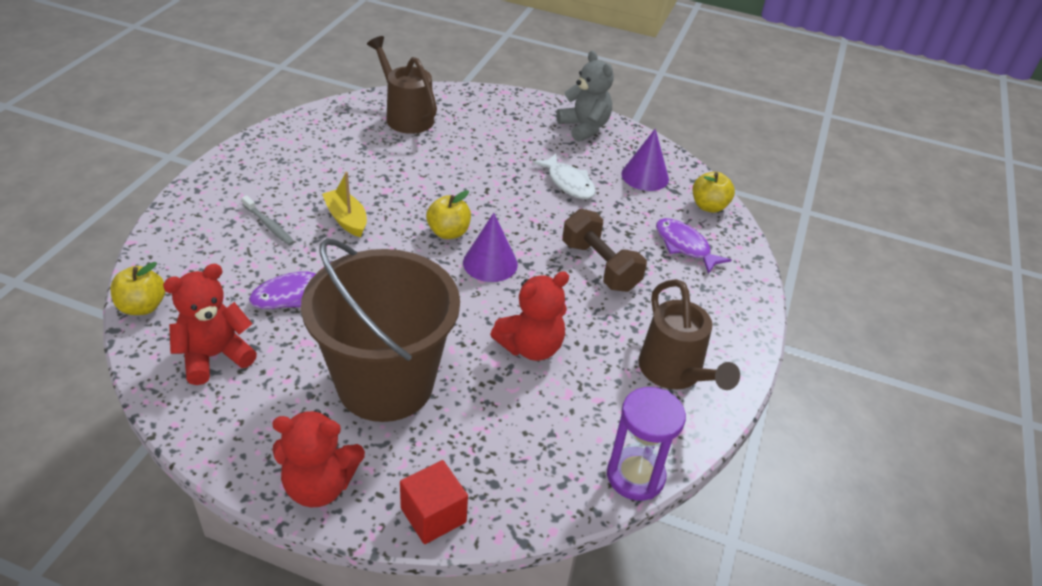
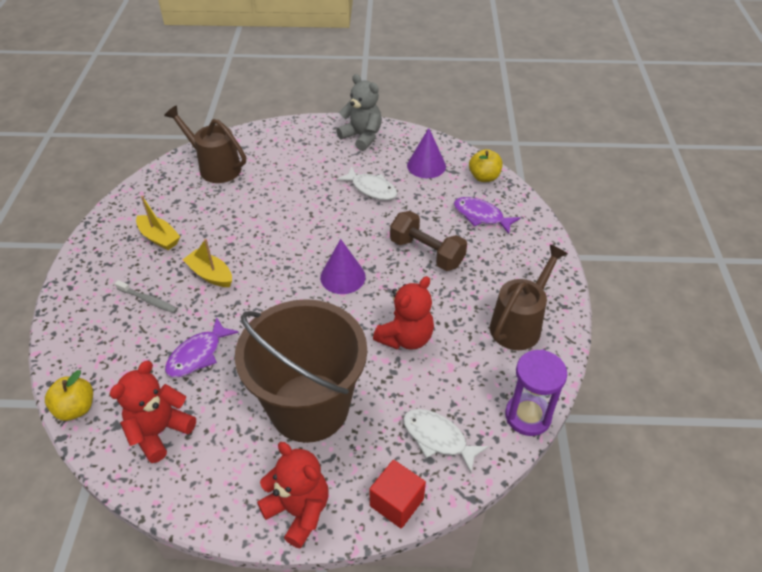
camera: 15 degrees left, 5 degrees up
red teddy bear [272,409,365,507] -> red teddy bear turned 120 degrees counterclockwise [257,442,329,549]
yellow apple [426,190,471,239] -> none
brown watering can [639,279,740,390] -> brown watering can turned 105 degrees counterclockwise [490,244,568,350]
none -> yellow boat [136,196,181,250]
none -> white fish [403,409,489,473]

